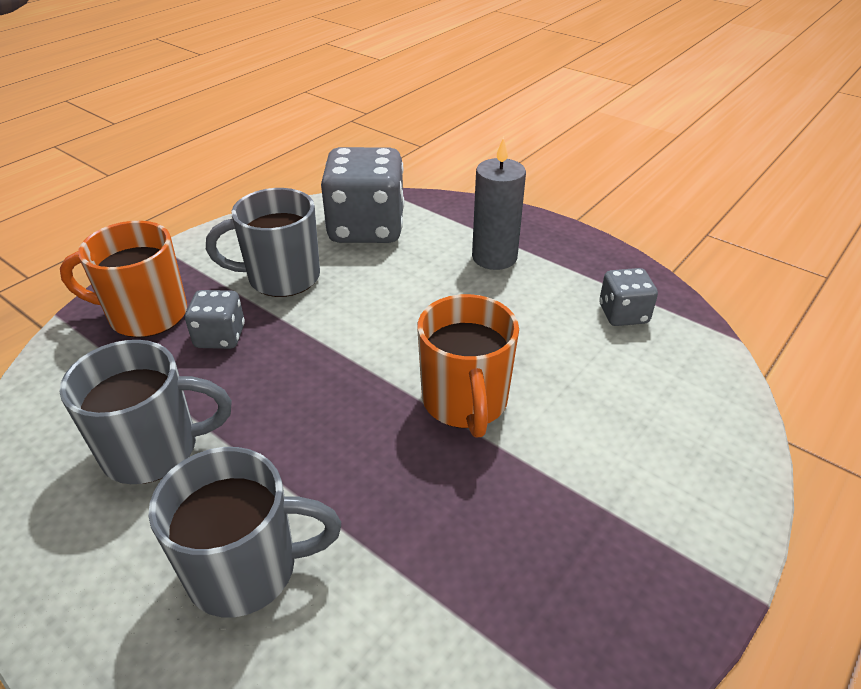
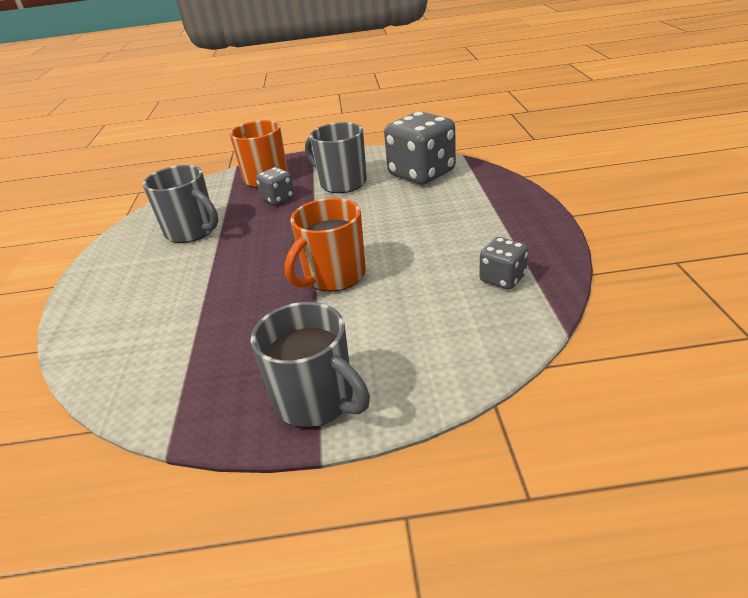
camera: 50 degrees right, 5 degrees down
grey mug [149,447,341,617] -> grey mug moved to [251,302,370,427]
grey candle [472,137,526,270] -> none

